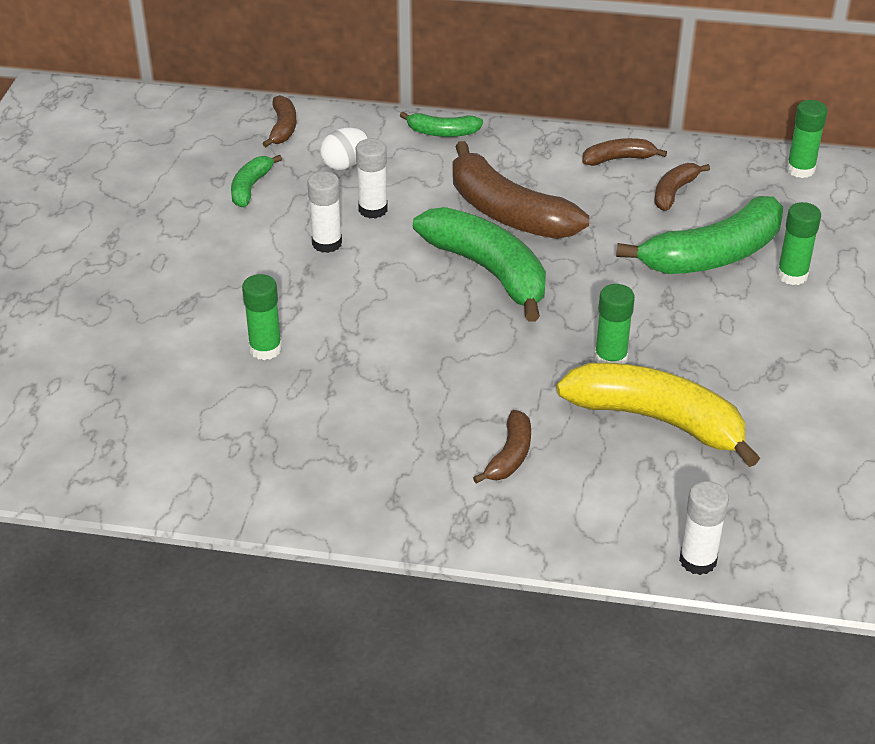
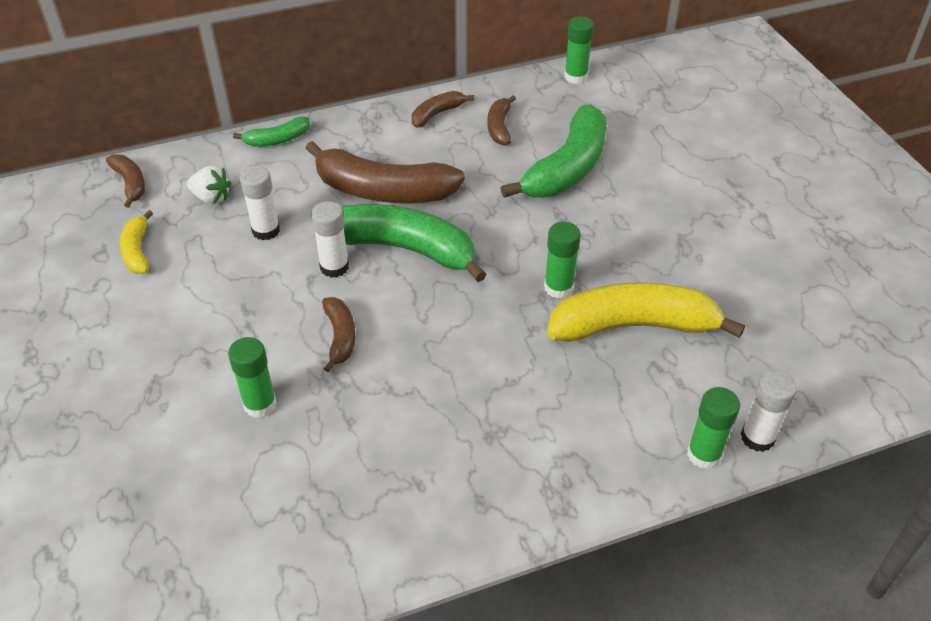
camera: 30 degrees left, 5 degrees up
green banana [231,155,282,207] -> yellow banana [120,210,153,274]
white glue stick [307,171,342,253] -> white glue stick moved to [311,201,349,278]
white egg [320,127,368,170] -> white strawberry [187,166,231,204]
brown banana [473,410,531,484] -> brown banana moved to [322,297,355,372]
green glue stick [777,202,821,285] -> green glue stick moved to [687,387,740,469]

